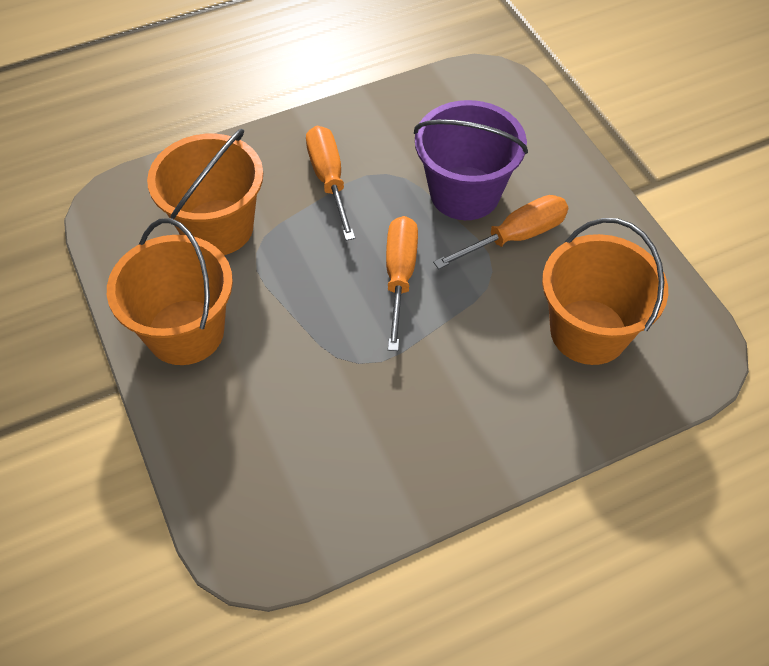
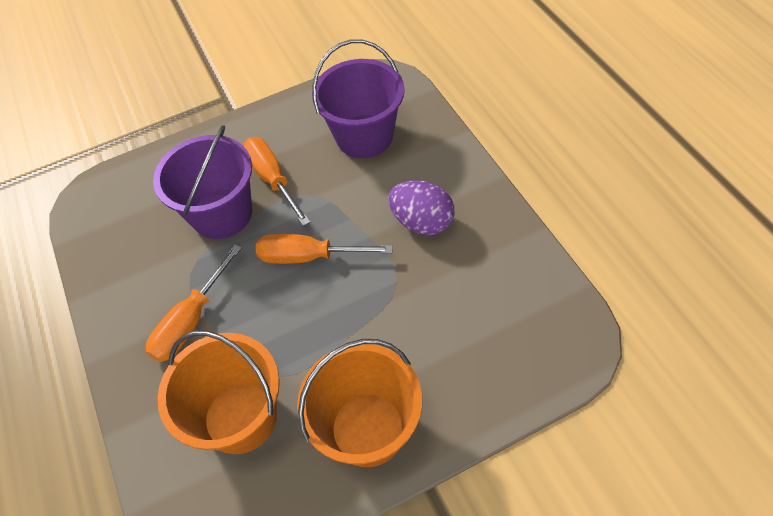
camera: 85 degrees left, 0 degrees up
orange screwdriver [306,126,355,241] -> orange screwdriver turned 45 degrees counterclockwise [146,245,242,362]
orange bucket [542,218,668,365] -> purple bucket [312,39,405,158]
none -> purple egg [388,180,454,235]

